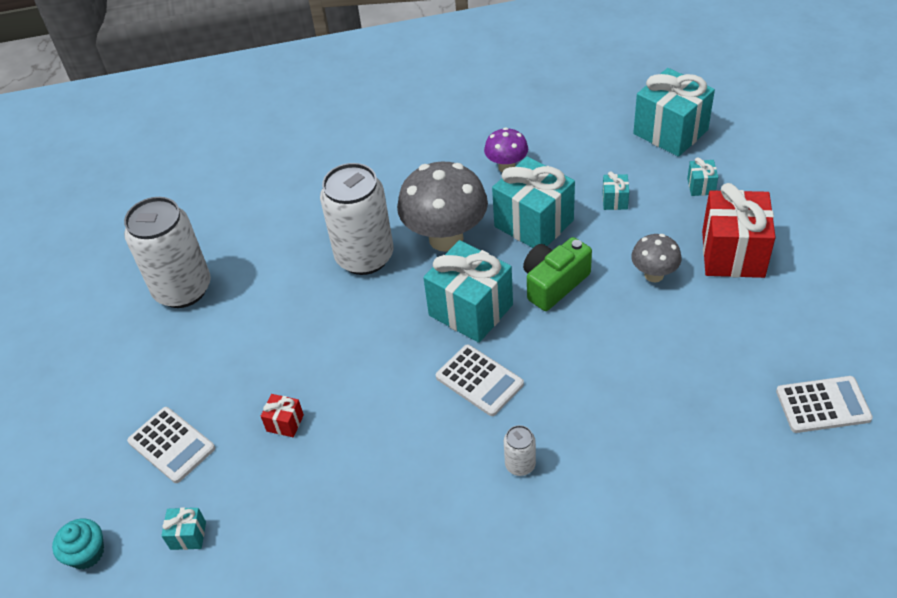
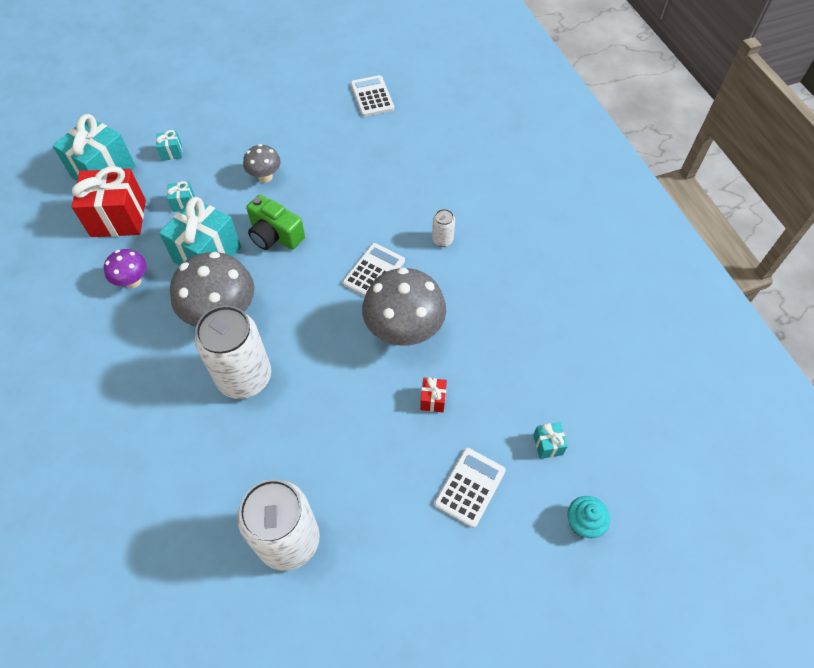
camera: 105 degrees left, 10 degrees up
turquoise gift [423,240,513,343] -> none
red gift [702,183,776,278] -> red gift moved to [72,166,146,237]
none -> grey mushroom [362,268,446,346]

